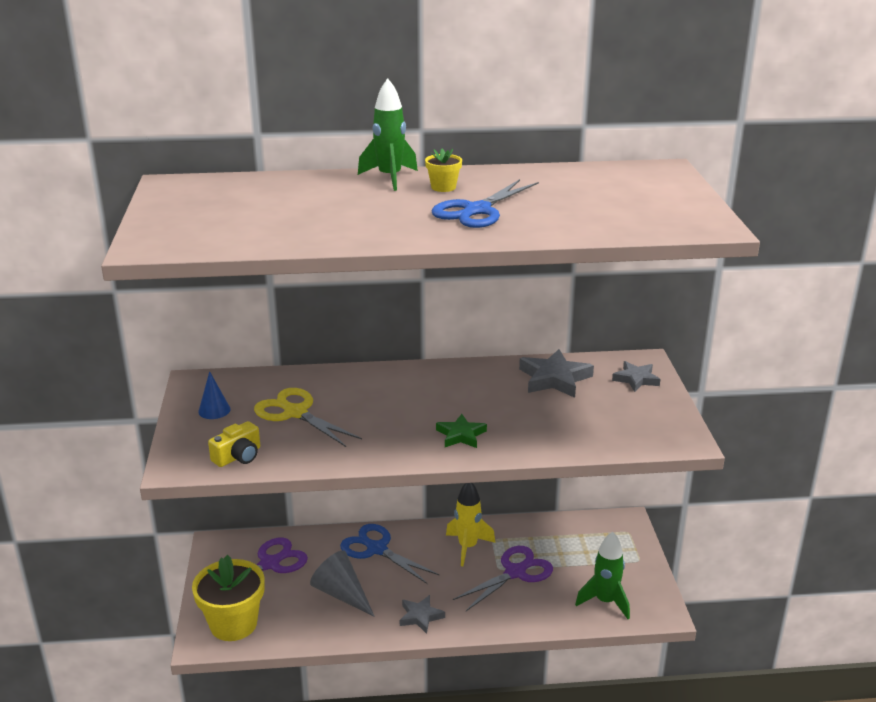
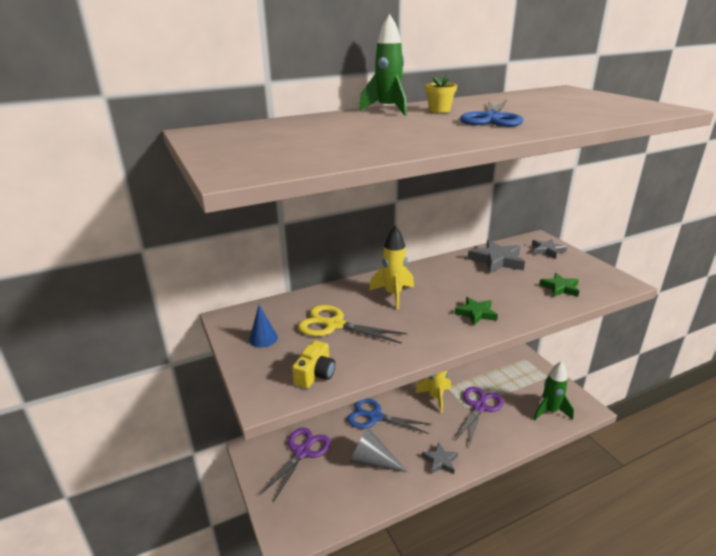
camera: 20 degrees left, 0 degrees up
yellow flower pot [192,555,265,641] -> none
none -> yellow rocket [369,226,414,309]
none -> green star [539,273,579,297]

